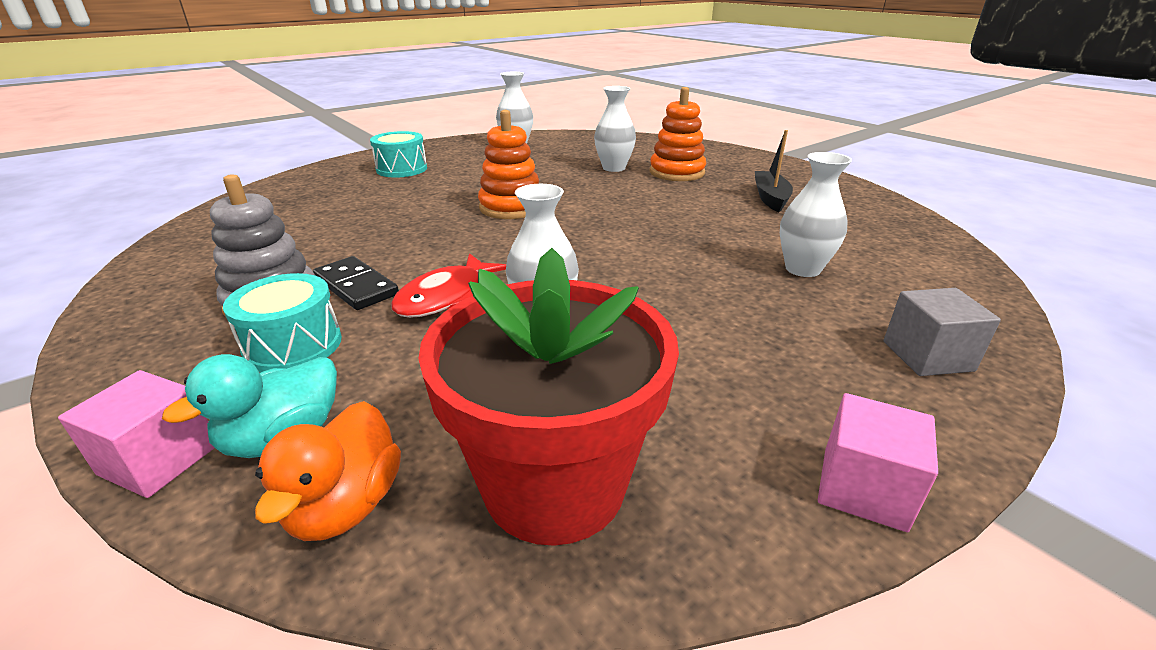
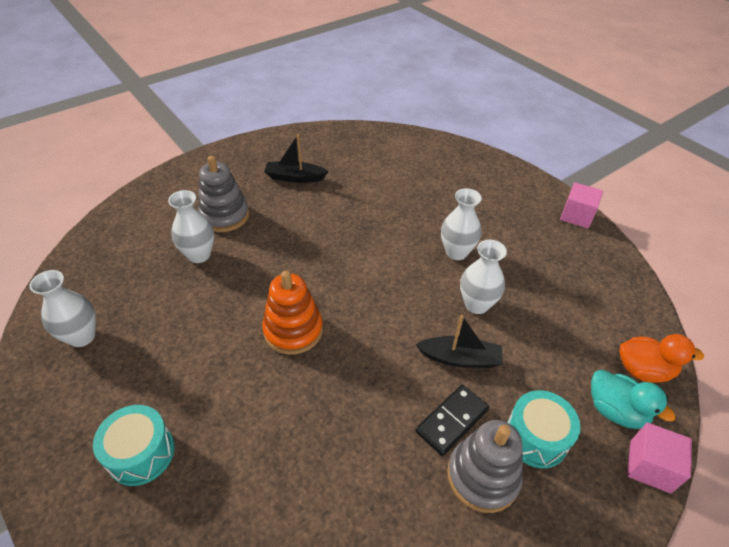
camera: 90 degrees left, 15 degrees up
red fish [391,253,506,318] -> black boat [416,315,503,368]
red flower pot [419,248,679,546] -> none
orange stacking toy [650,87,706,181] -> grey stacking toy [198,156,249,232]
white vase [780,152,852,277] -> white vase moved to [441,188,482,260]
grey cube [883,288,1001,376] -> none

